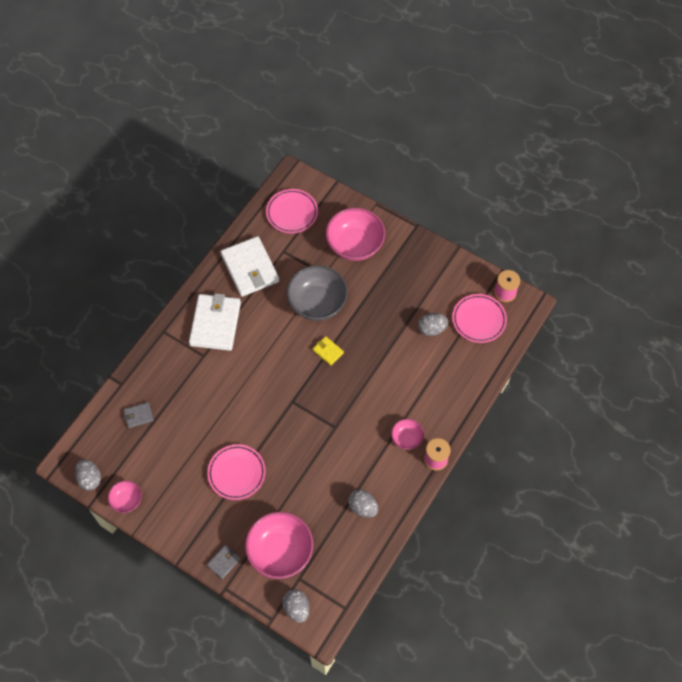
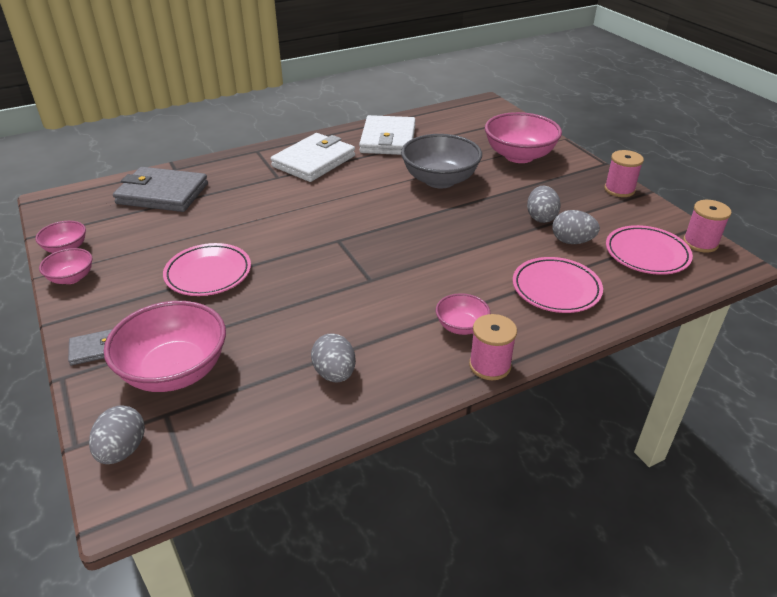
camera: 30 degrees right, 25 degrees down
grey egg [75,459,101,491] -> grey egg moved to [527,186,561,223]
grey wallet [124,402,154,428] -> grey wallet [113,167,208,212], size x2.21
pink plate [266,189,318,234] -> pink plate moved to [513,257,603,313]
yellow wallet [313,336,344,365] -> none
none -> pink bowl [39,248,92,284]
none -> pink spool [604,150,644,197]

